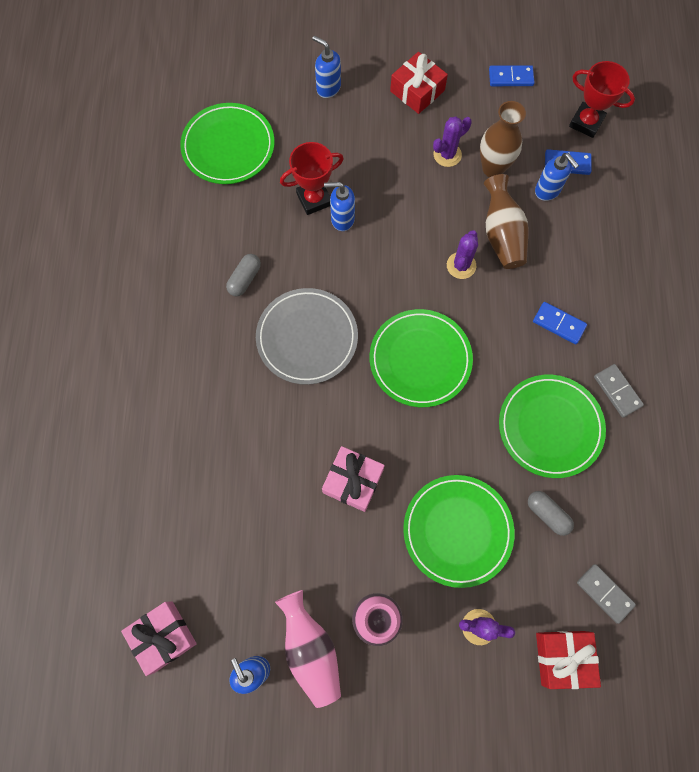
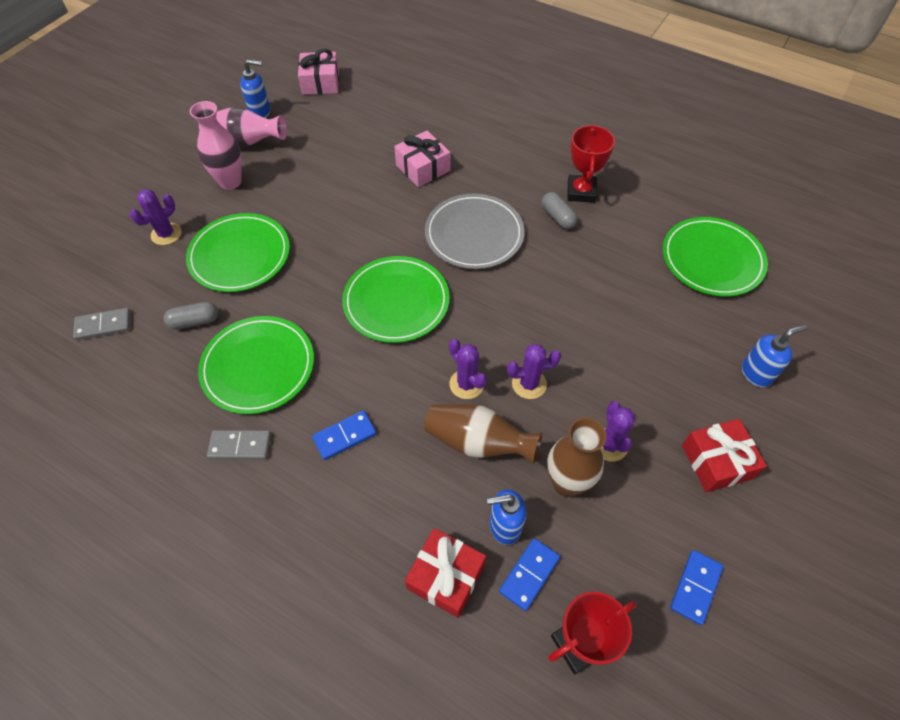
camera: 120 degrees right, 15 degrees down
red trophy [280,142,344,215] -> red trophy moved to [568,124,615,203]
pink gift [322,446,385,512] -> pink gift moved to [394,130,450,187]
blue soap dispenser [324,182,355,231] -> none
red gift [536,631,601,689] -> red gift moved to [405,528,486,618]
none -> purple cactus [507,344,561,399]

